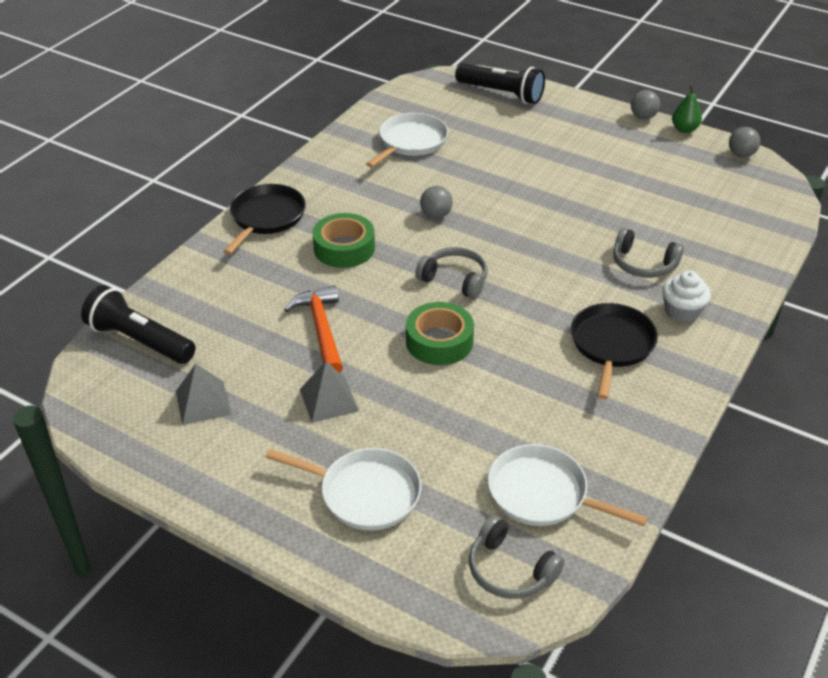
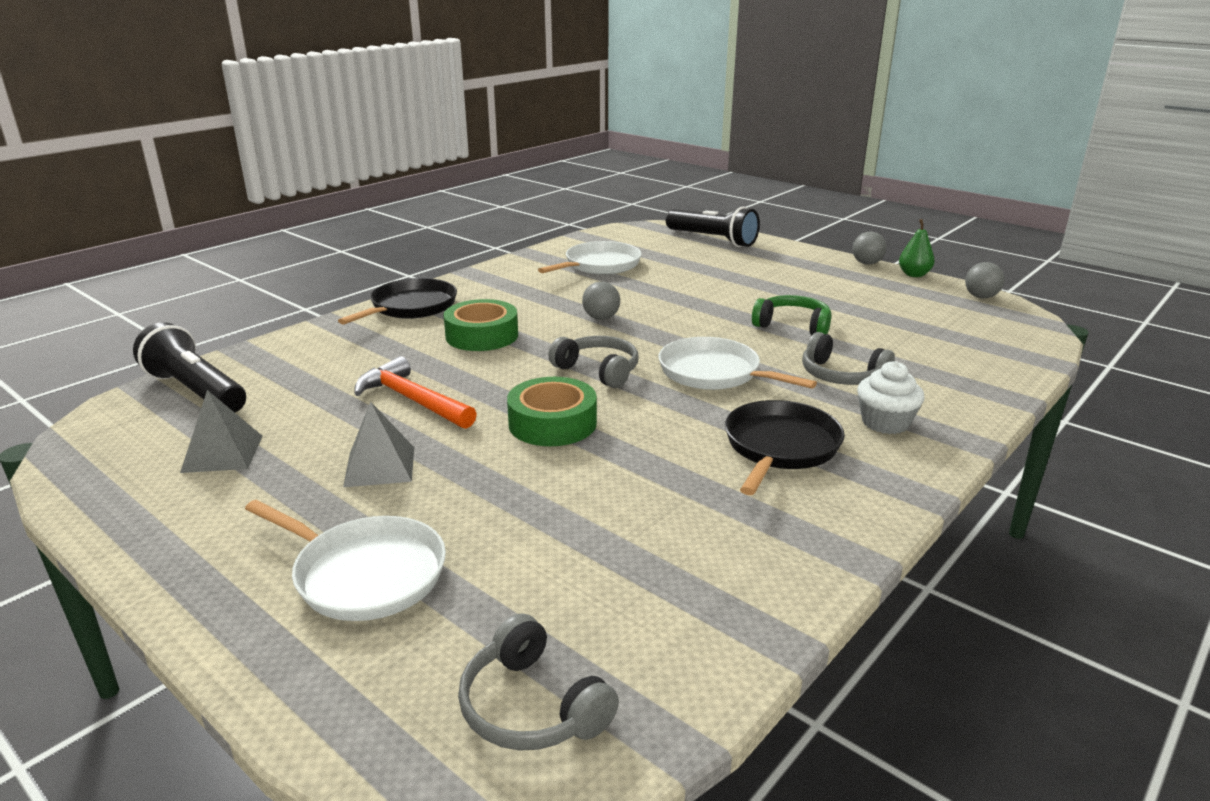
camera: 10 degrees right, 15 degrees down
orange hammer [284,286,343,373] -> orange hammer turned 45 degrees counterclockwise [354,356,477,429]
white pan [488,444,648,526] -> white pan moved to [659,337,817,390]
none -> green headphones [752,295,831,335]

